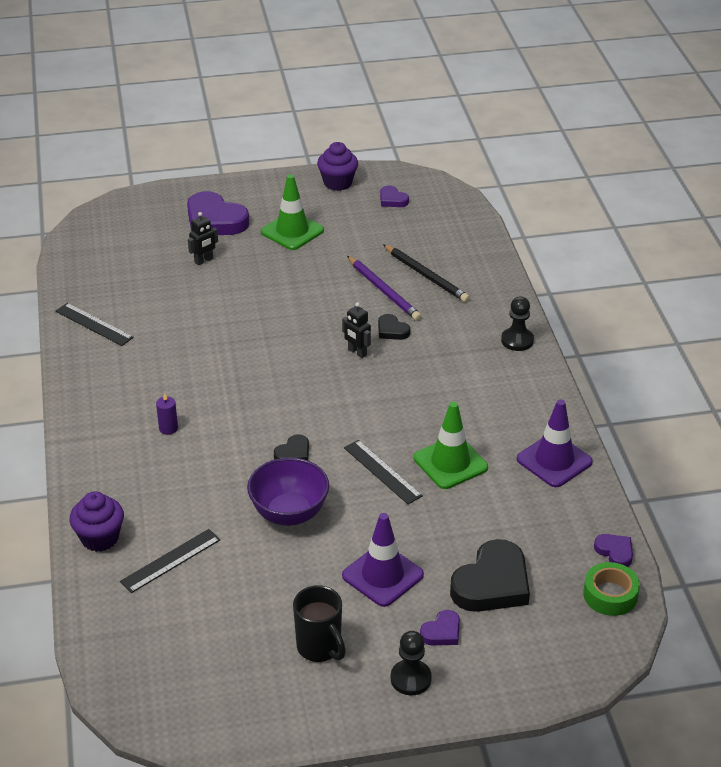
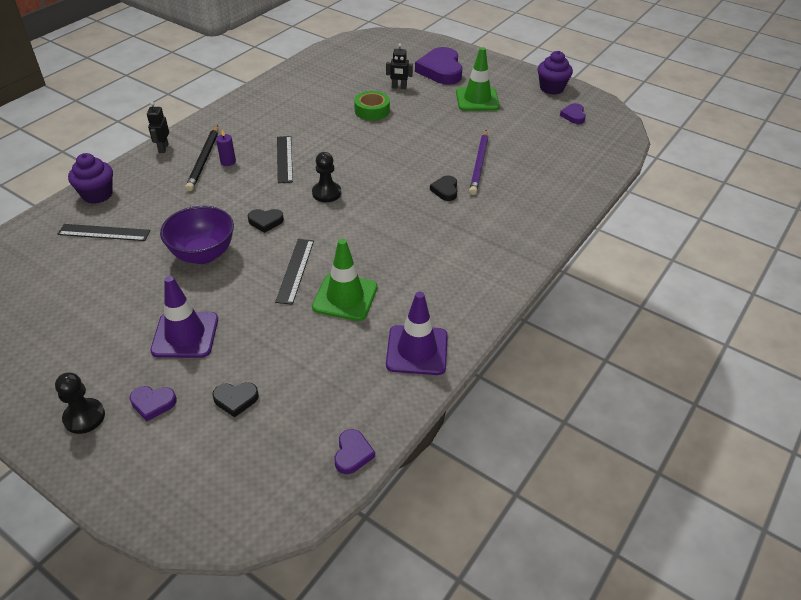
camera: 45 degrees right, 5 degrees up
black ruler [56,303,134,346] -> black ruler moved to [277,136,293,183]
black mug [293,585,346,662] -> none
black robot [342,302,371,358] -> black robot moved to [147,102,169,153]
black pencil [383,244,470,303] -> black pencil moved to [185,125,218,191]
black heart [450,539,530,612] -> black heart [212,382,259,418], size x0.49
black pawn [501,296,534,351] -> black pawn moved to [312,152,341,202]
green tape [583,562,640,616] -> green tape moved to [354,91,390,121]

